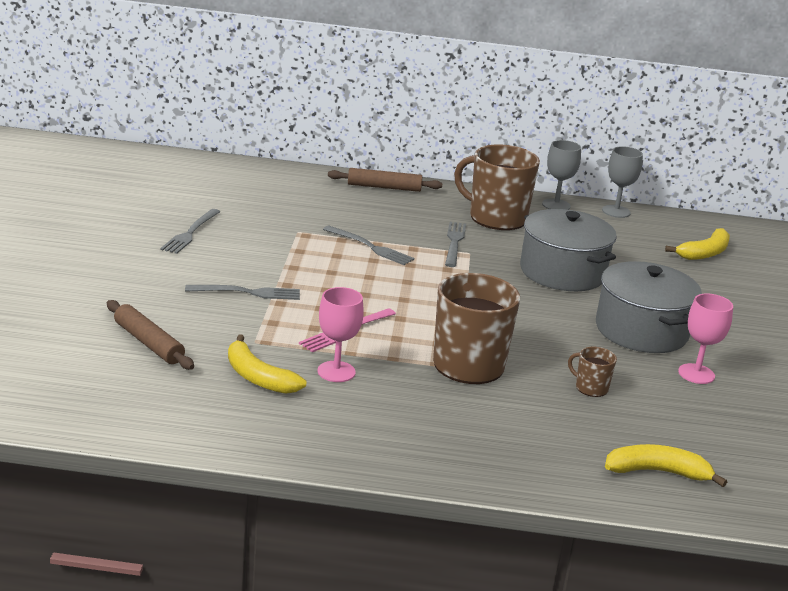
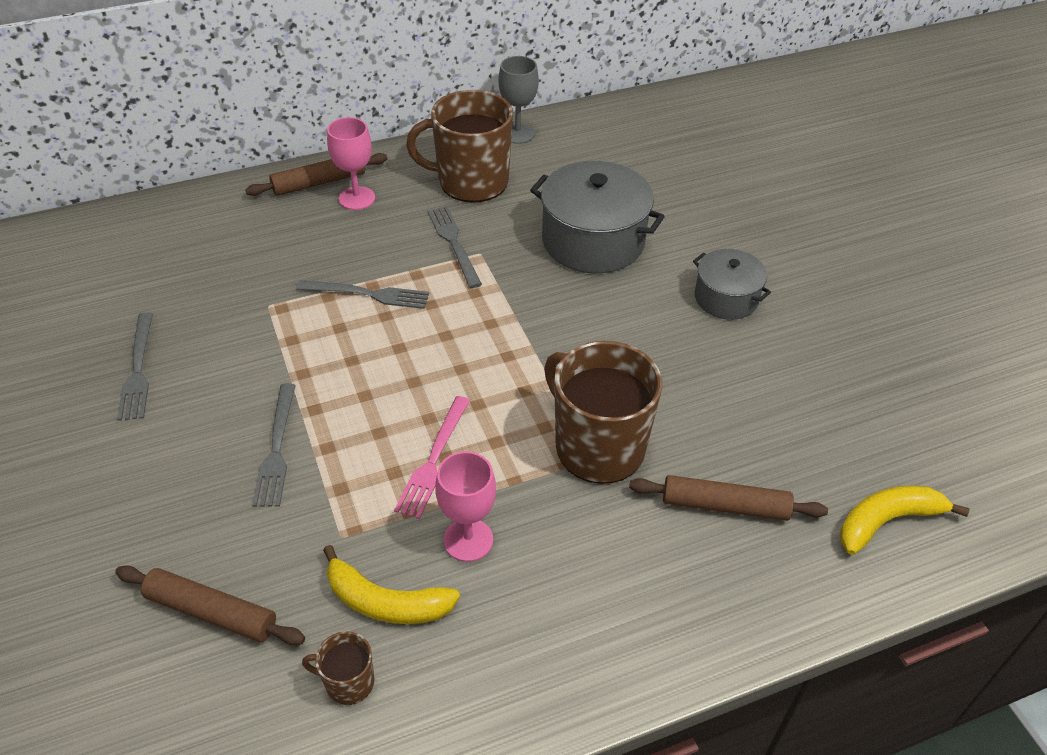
camera: 25 degrees left, 20 degrees up
grey fork [185,285,300,300] -> grey fork turned 120 degrees clockwise [252,383,296,507]
brown mug [568,347,617,397] -> brown mug moved to [302,631,374,705]
grey pot [596,261,702,353] -> grey pot [693,249,771,320], size x0.59
grey goblet [602,146,643,218] -> none
yellow banana [665,228,730,260] -> none
pink goblet [678,293,733,384] -> pink goblet moved to [327,117,375,210]
none -> brown rolling pin [629,475,828,521]

